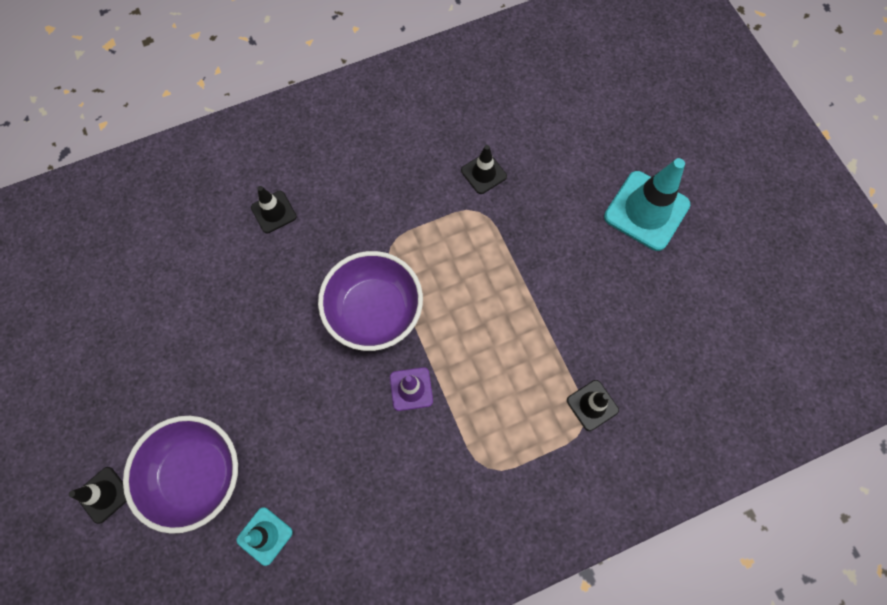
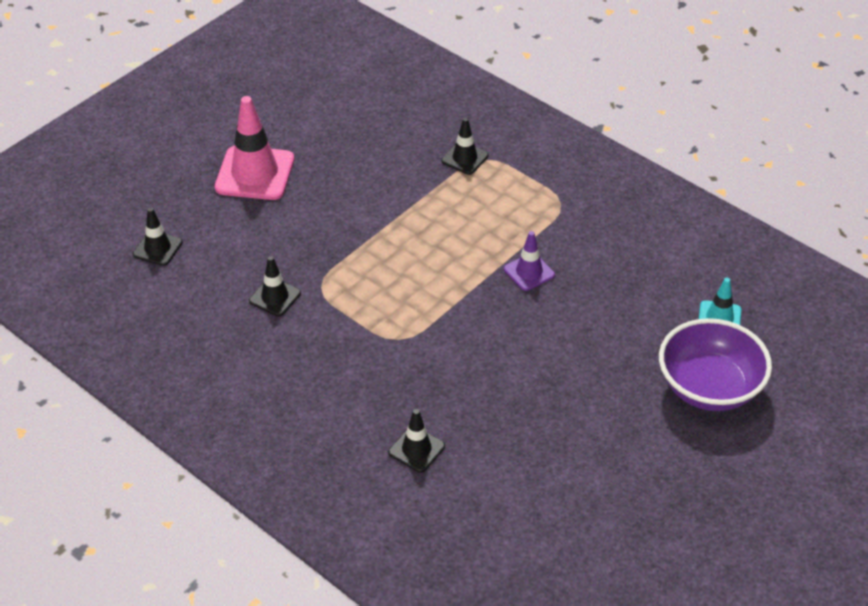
camera: 115 degrees left, 25 degrees down
black traffic cone [69,467,127,524] -> black traffic cone moved to [133,208,182,266]
purple bowl [318,251,423,351] -> none
turquoise traffic cone [604,158,690,251] -> pink traffic cone [215,96,294,200]

